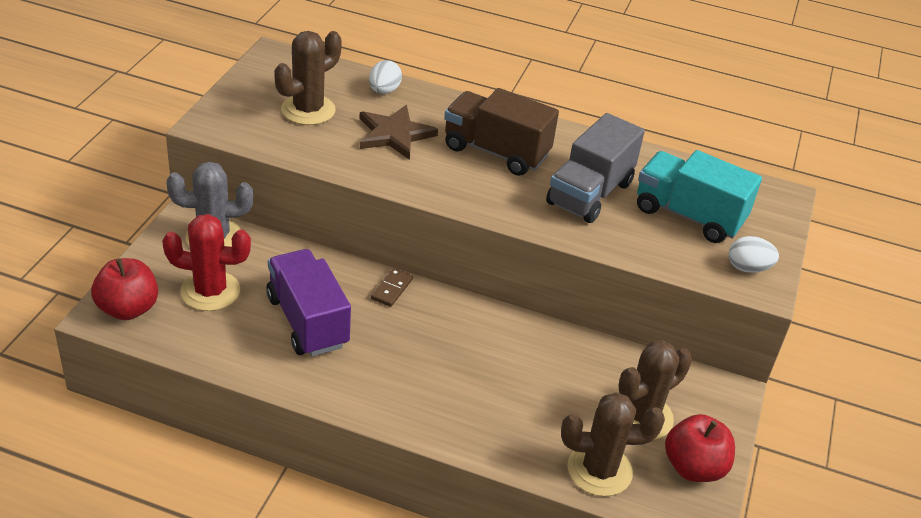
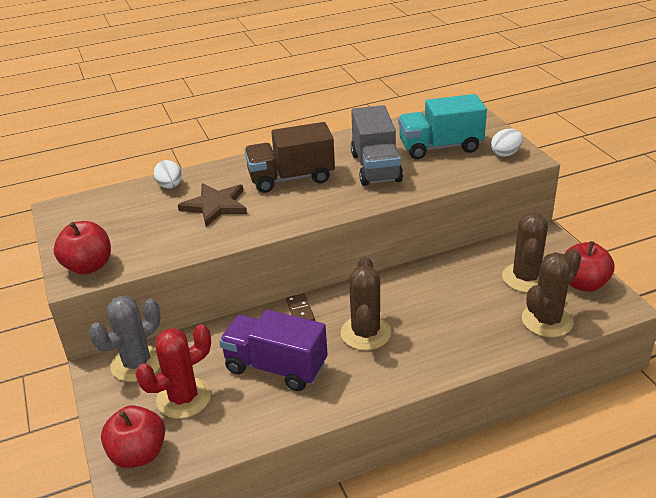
camera: 35 degrees left, 5 degrees down
brown cactus [274,31,342,125] -> brown cactus moved to [341,256,391,350]
none -> red apple [54,221,111,275]

